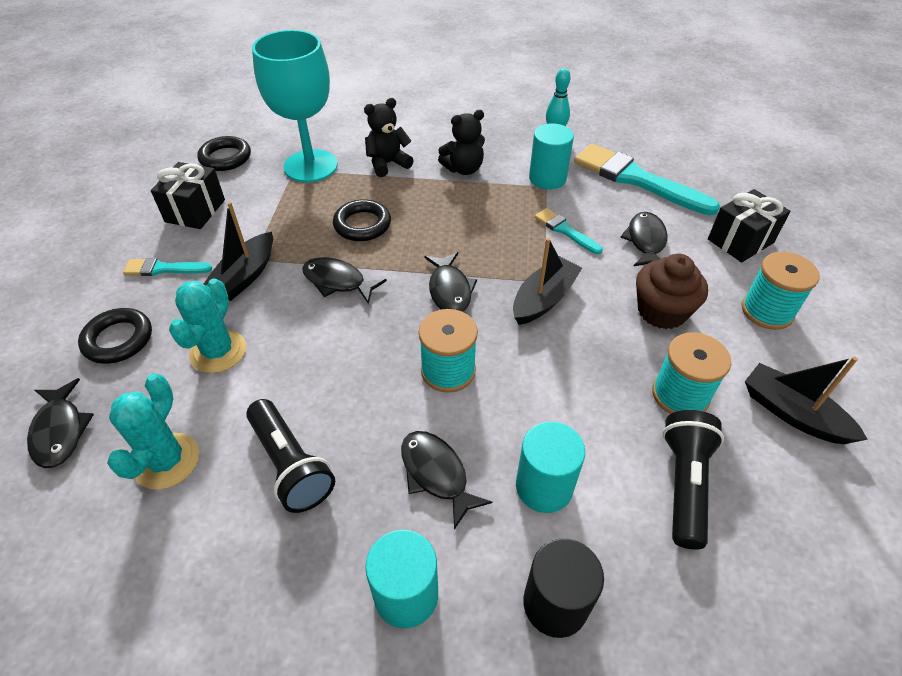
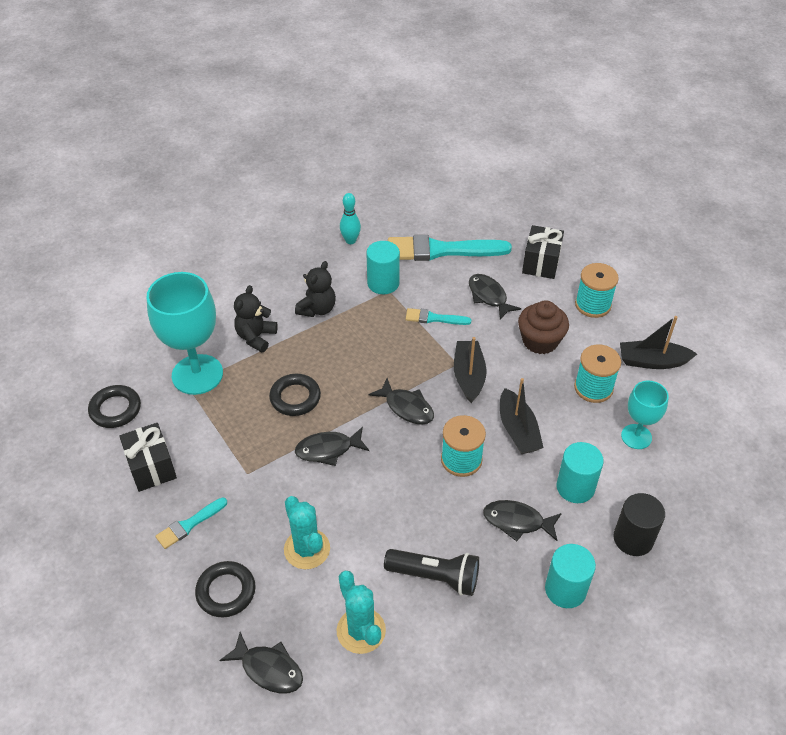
camera: 40 degrees left, 0 degrees up
black boat [204,202,273,301] -> black boat moved to [500,378,544,454]
black flashlight [662,410,724,550] -> turquoise goblet [621,381,669,449]

